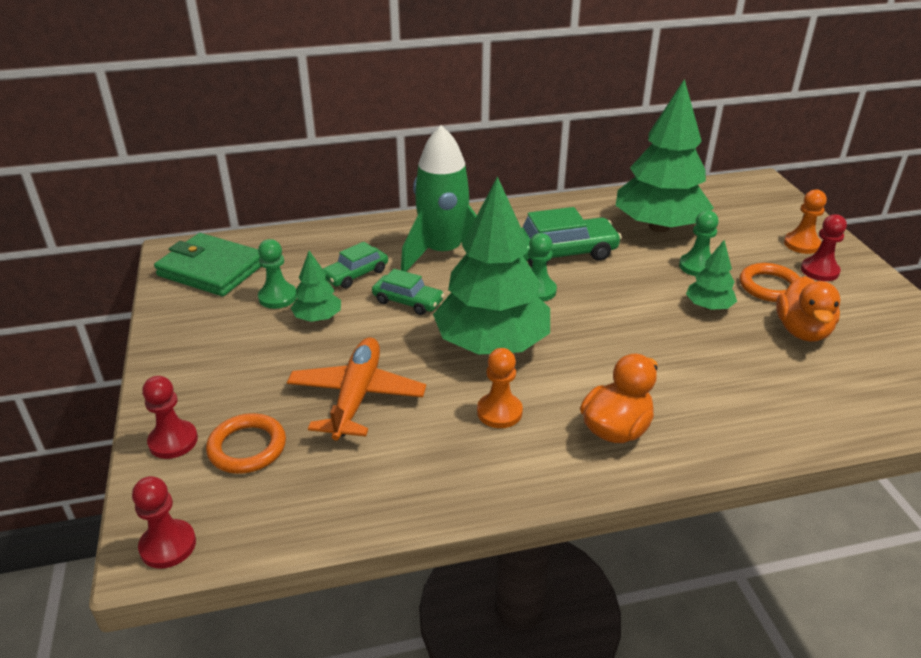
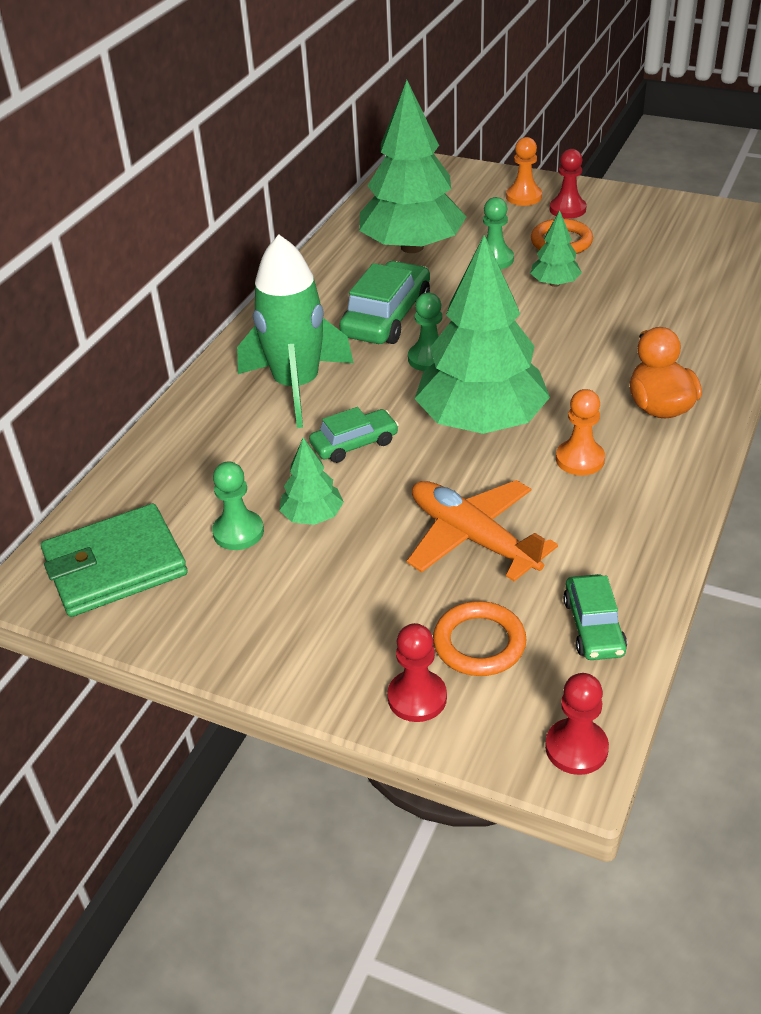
camera: 50 degrees left, 5 degrees up
green car [323,242,388,288] -> green car moved to [563,574,627,660]
orange duck [776,276,840,342] -> none

